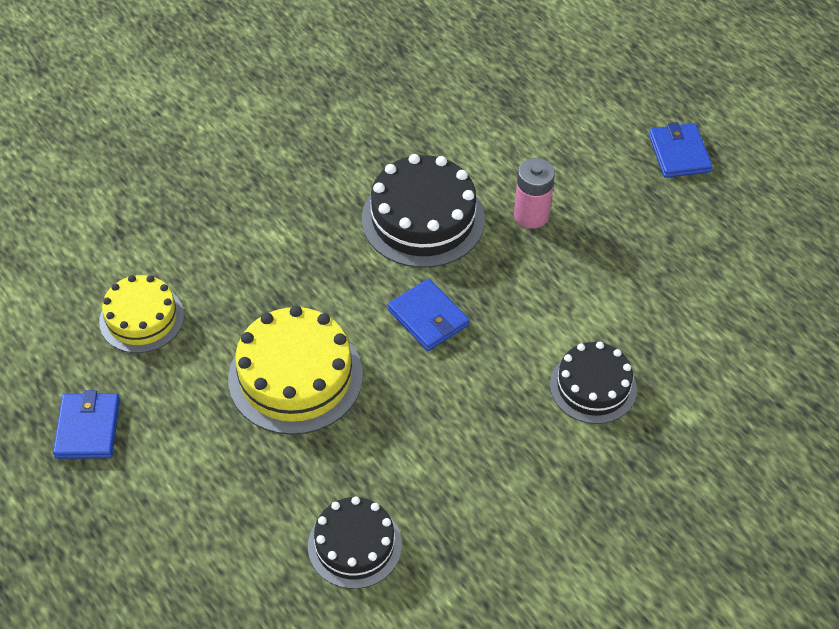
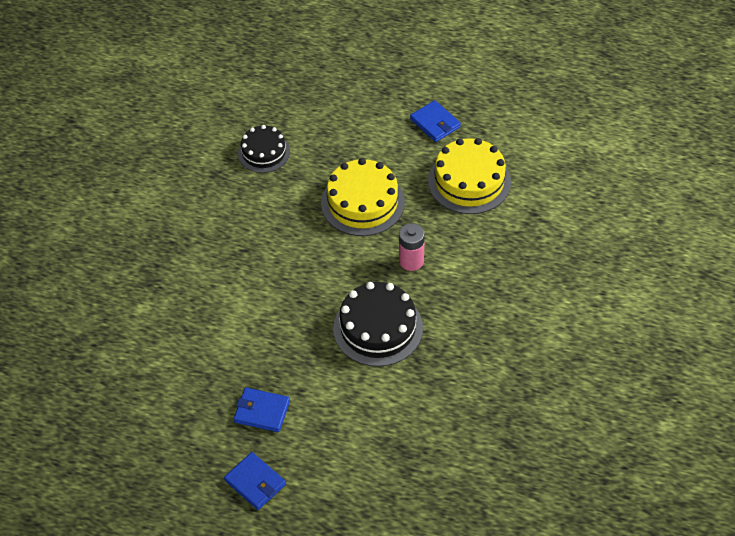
camera: 145 degrees right, 0 degrees up
yellow cake [99,275,184,353] -> yellow cake [428,138,511,214], size x1.56
blue wallet [388,279,469,351] -> blue wallet moved to [234,388,290,432]
pink battery [514,158,555,229] -> pink battery moved to [399,223,425,271]
black cake [550,342,637,424] -> none

